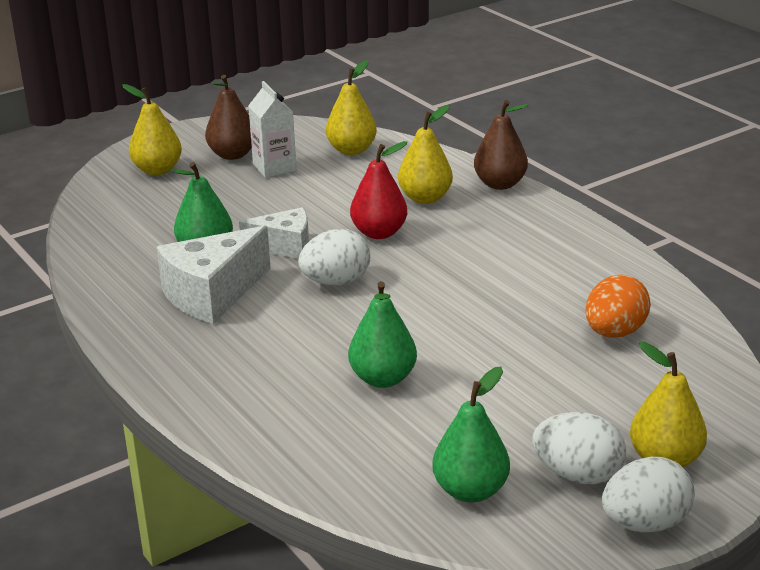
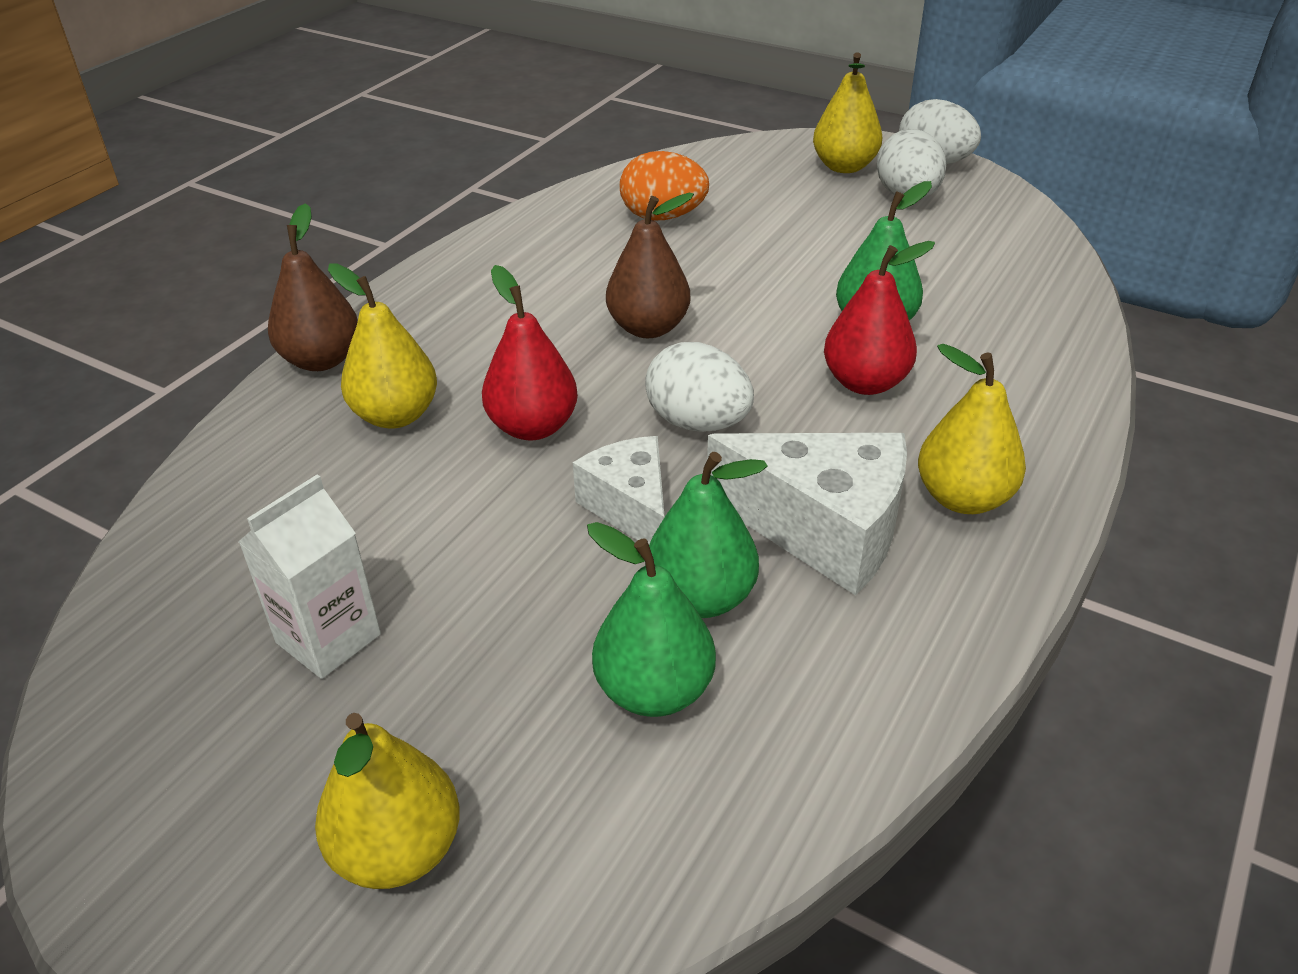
camera: 115 degrees left, 10 degrees up
brown pear [205,75,252,160] -> brown pear moved to [606,193,694,338]
yellow pear [326,60,377,155] -> yellow pear moved to [918,344,1026,514]
green pear [432,367,510,502] -> green pear moved to [587,522,716,717]
none -> red pear [824,241,935,395]

